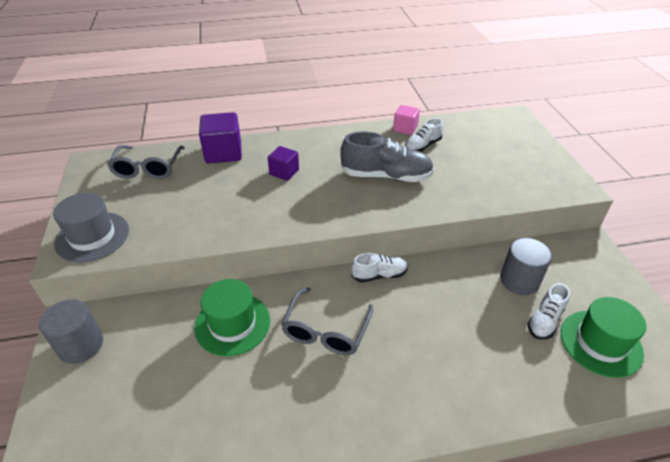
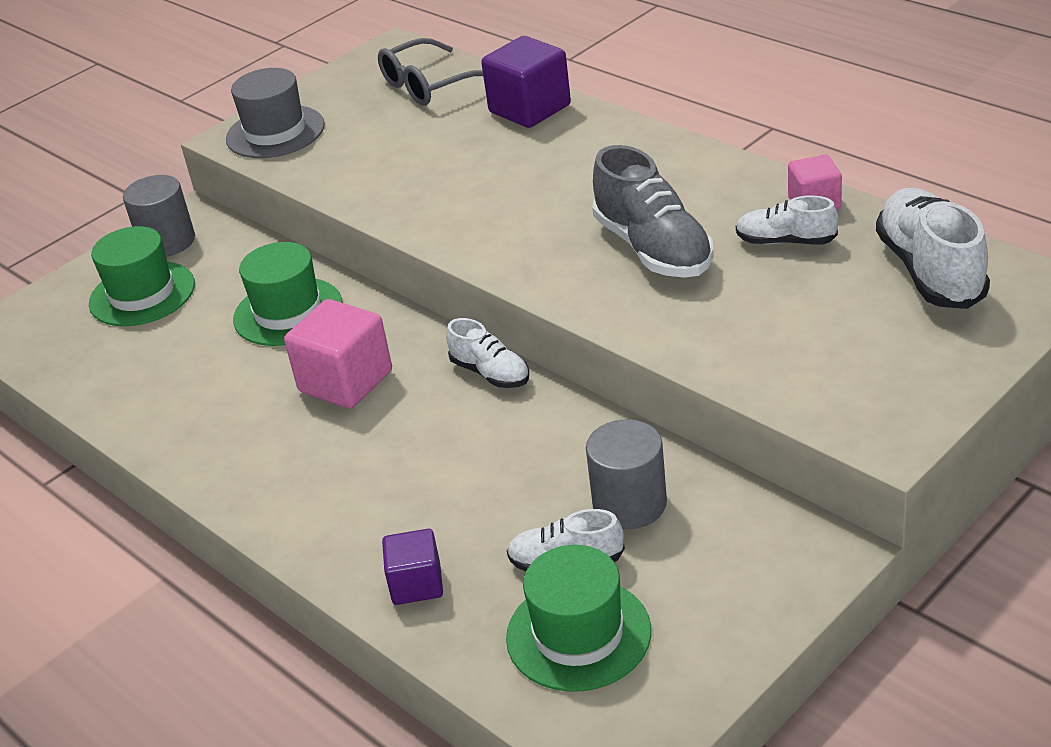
camera: 60 degrees right, 5 degrees down
purple cube [268,146,299,181] -> purple cube moved to [382,529,443,605]
grey glasses [281,288,373,355] -> pink cube [284,299,392,409]
none -> green hat [89,226,195,326]
none -> white shoe [876,188,990,309]

